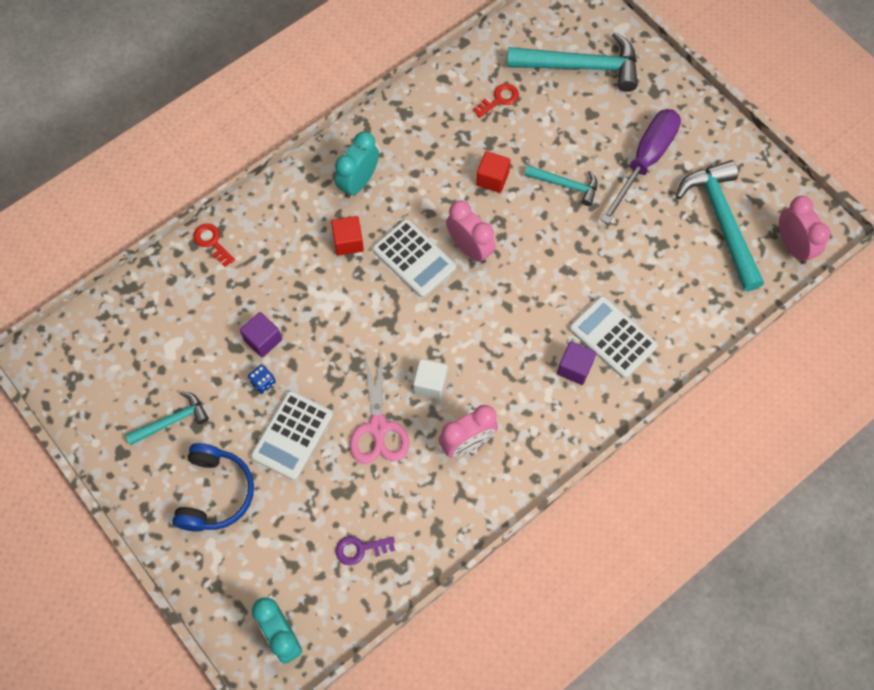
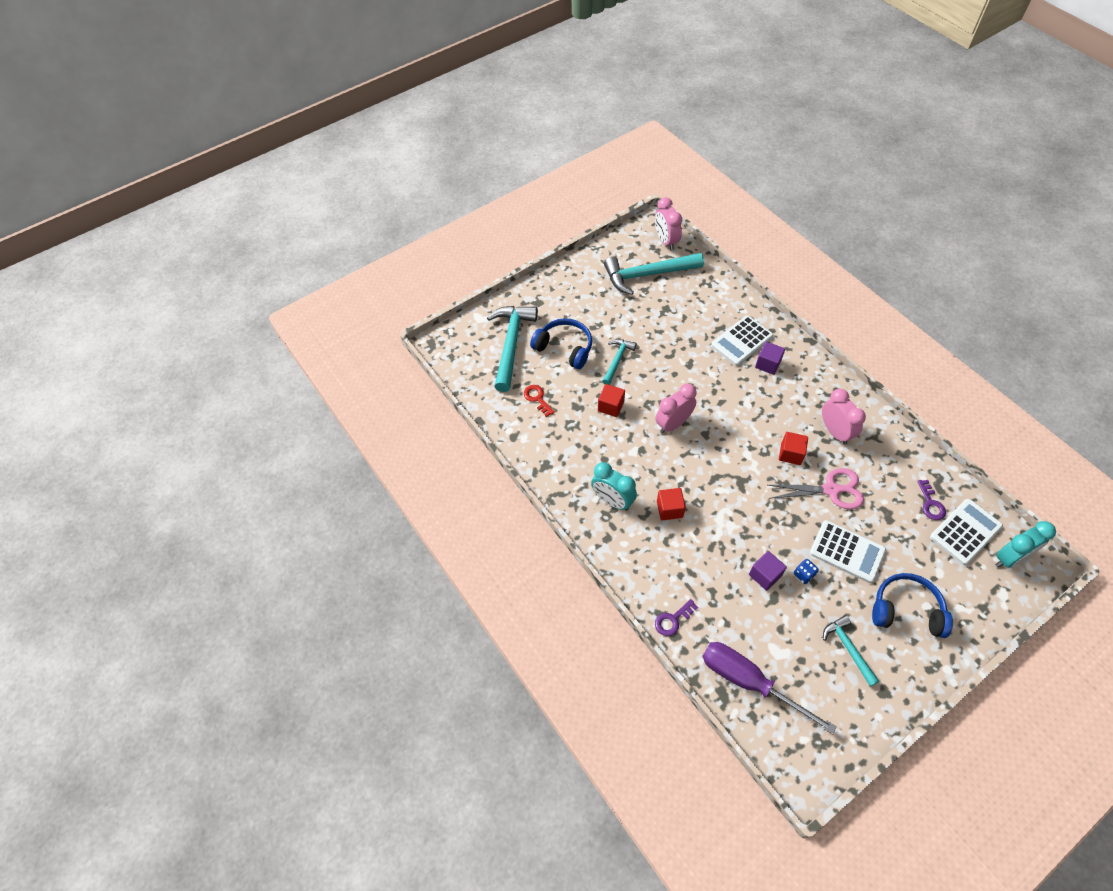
camera: 85 degrees left, 10 degrees down
red key [193,223,235,267] -> purple key [655,599,698,636]
white calculator [372,219,456,298] -> white calculator moved to [930,499,1003,565]
white cube [413,359,448,400] -> red cube [779,432,808,465]
purple screwdriver [601,109,681,224] -> purple screwdriver moved to [702,642,837,734]
pink clock [779,196,831,264] -> pink clock turned 90 degrees counterclockwise [655,197,682,250]
none -> blue headphones [530,318,592,369]

